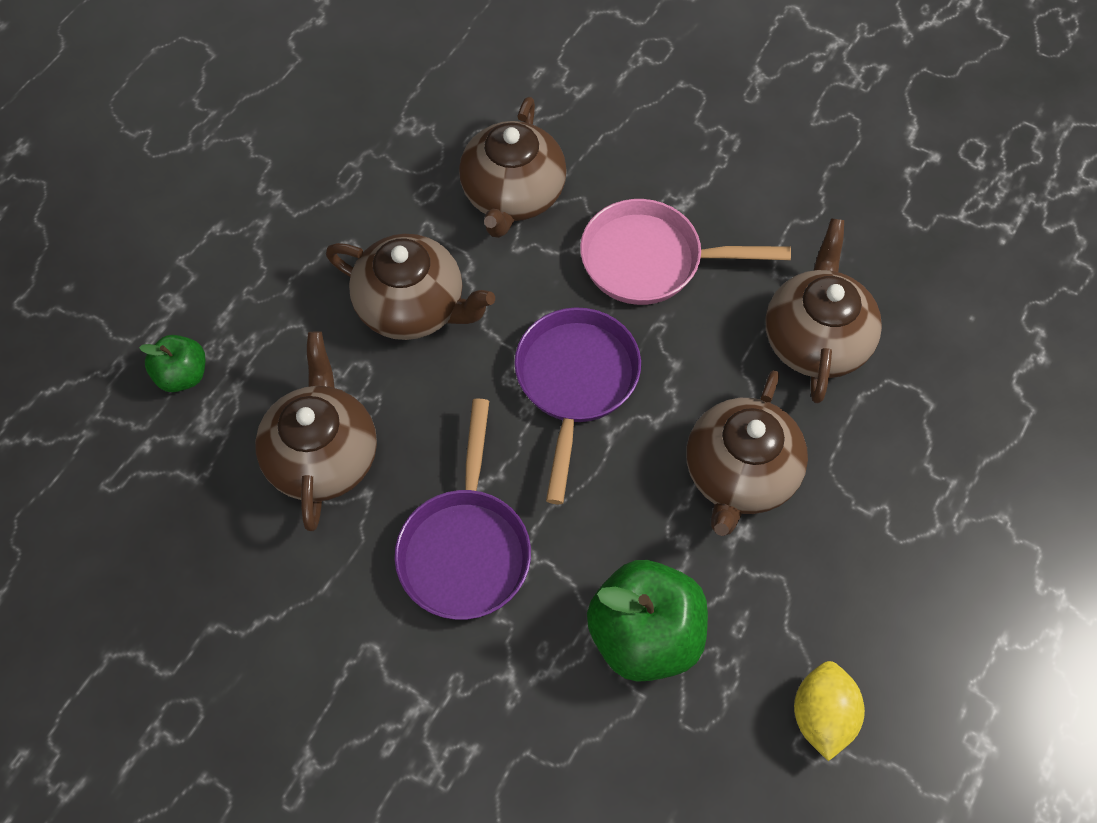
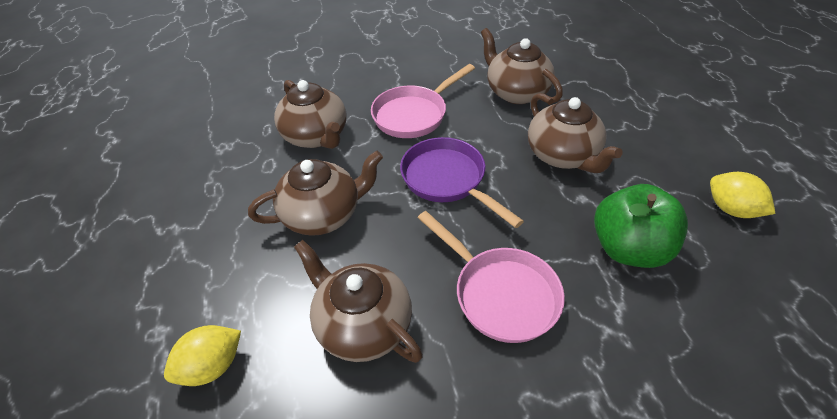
camera: 45 degrees left, 15 degrees down
green apple [139,335,205,392] -> yellow lemon [164,325,241,386]
purple pan [395,399,531,620] -> pink pan [418,211,565,343]

